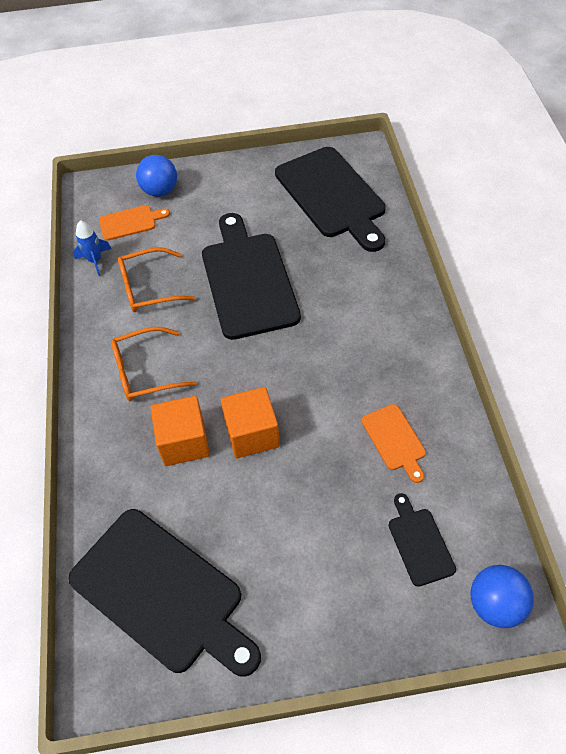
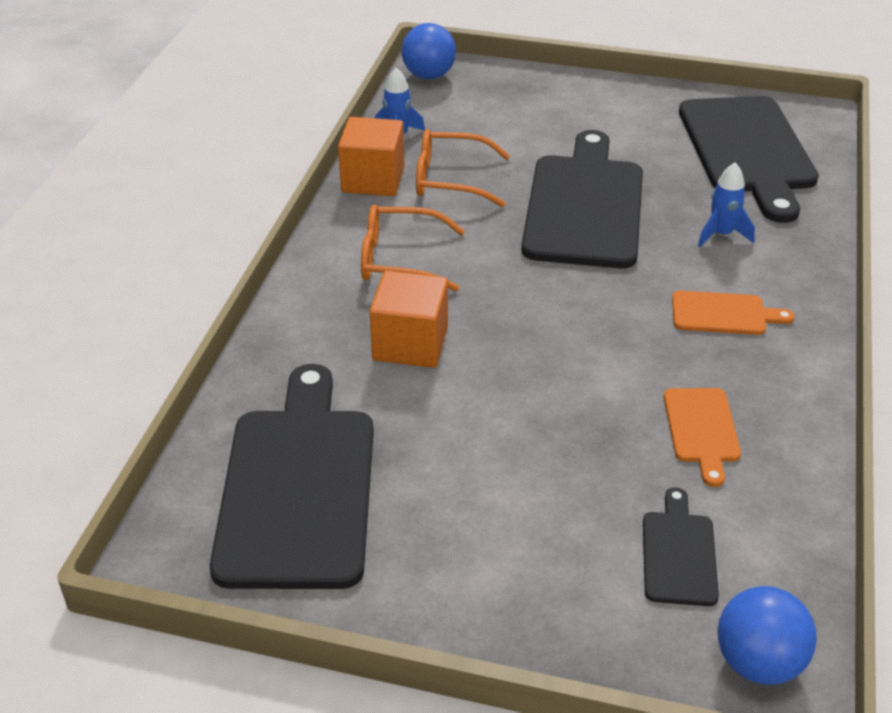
camera: 20 degrees right, 15 degrees down
black cutting board [68,509,261,677] -> black cutting board turned 150 degrees counterclockwise [210,364,374,589]
orange cutting board [99,205,170,241] -> orange cutting board moved to [672,291,795,335]
blue ball [136,155,177,197] -> blue ball moved to [402,23,456,79]
orange cube [221,387,280,459] -> orange cube moved to [338,117,404,196]
none -> blue rocket [698,162,755,247]

